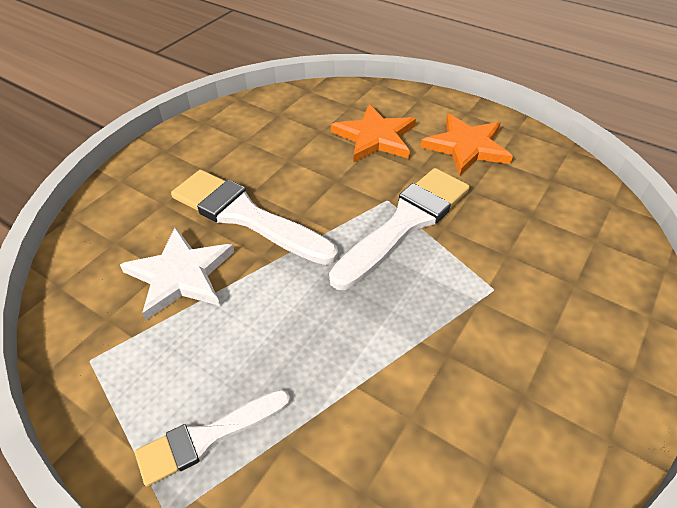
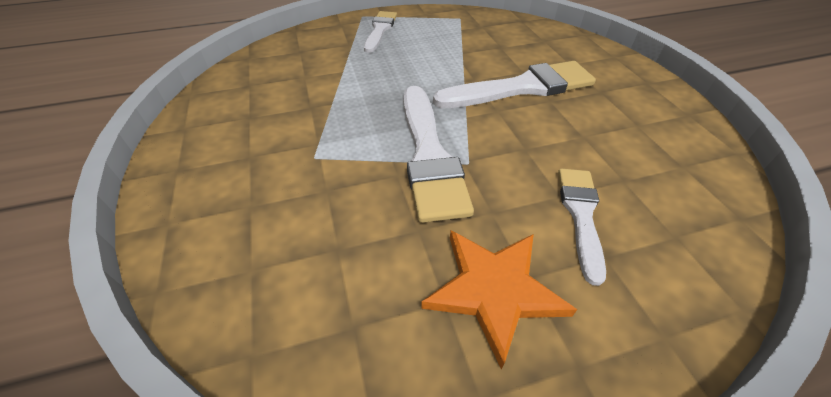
camera: 130 degrees right, 0 degrees up
white star [120,227,234,320] -> none
orange star [331,104,416,163] -> white brush [558,169,606,286]

